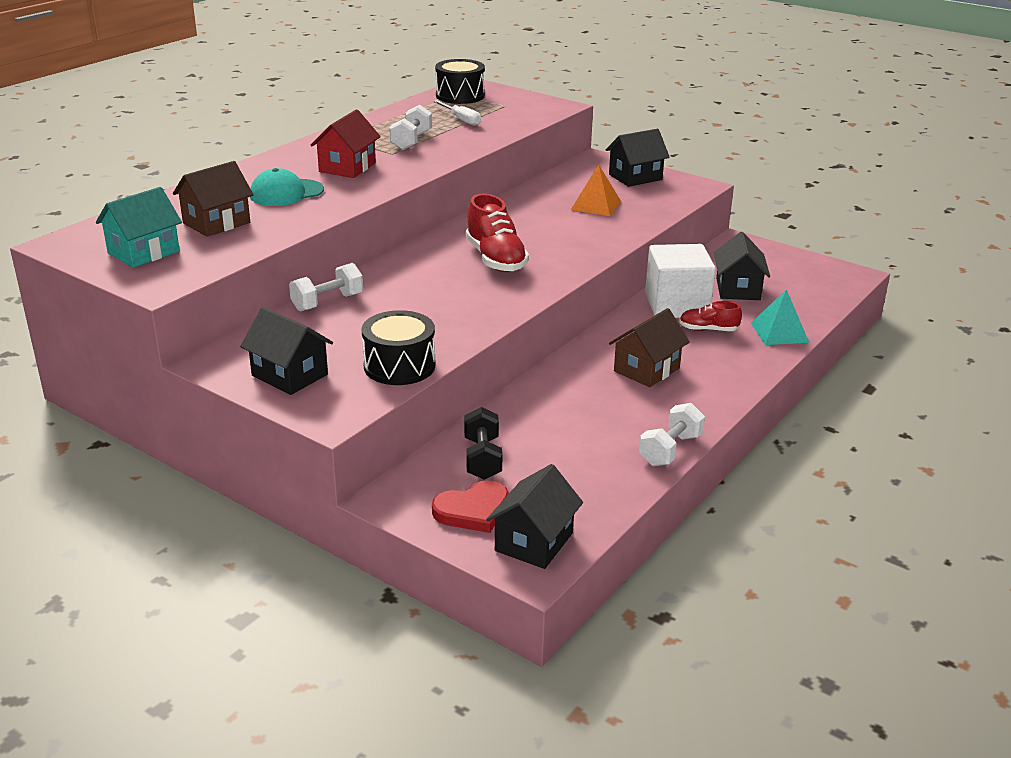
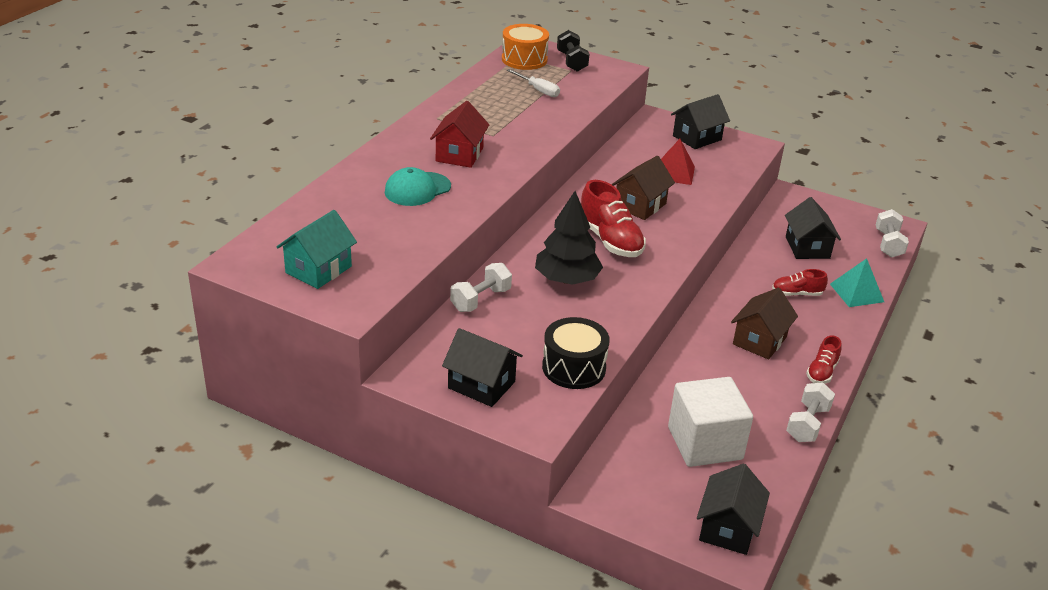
camera: 10 degrees left, 5 degrees up
brown house [173,161,254,237] -> brown house moved to [611,156,675,220]
white dumbbell [390,105,432,150] -> white dumbbell moved to [876,209,909,258]
red heart [432,480,509,533] -> none
black drum [435,59,485,104] -> orange drum [502,24,549,70]
black dumbbell [464,407,502,480] -> black dumbbell moved to [557,30,589,72]
orange pyramid [571,164,621,216] -> red pyramid [661,139,695,185]
white cube [645,244,716,318] -> white cube moved to [668,377,753,467]
none -> black tree [535,191,603,285]
none -> red shoe [806,335,842,384]

